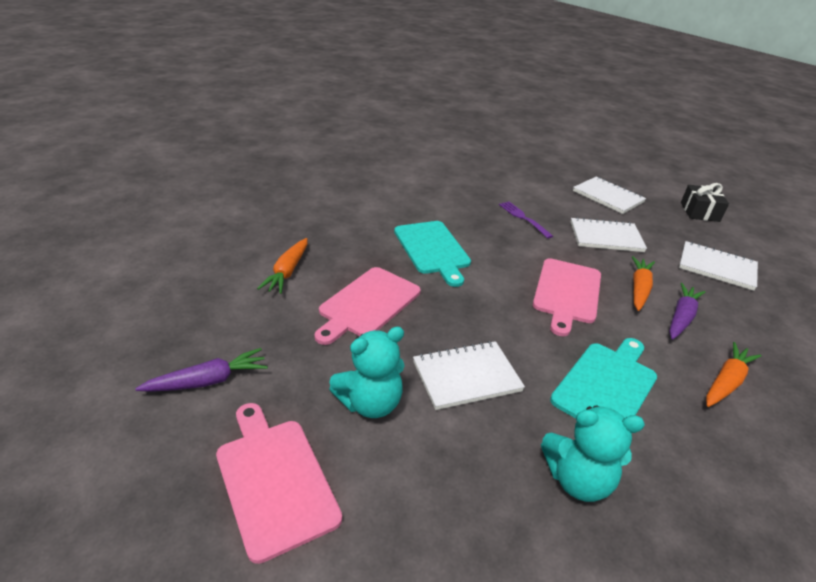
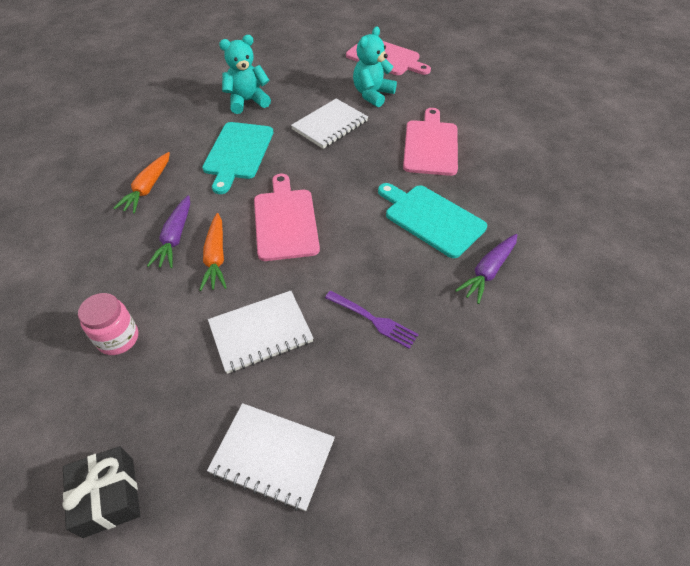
camera: 155 degrees right, 15 degrees up
purple carrot [135,348,268,392] -> purple carrot moved to [455,234,517,304]
orange carrot [257,238,307,294] -> none
white notebook [679,241,758,291] -> pink jar [78,293,138,355]

